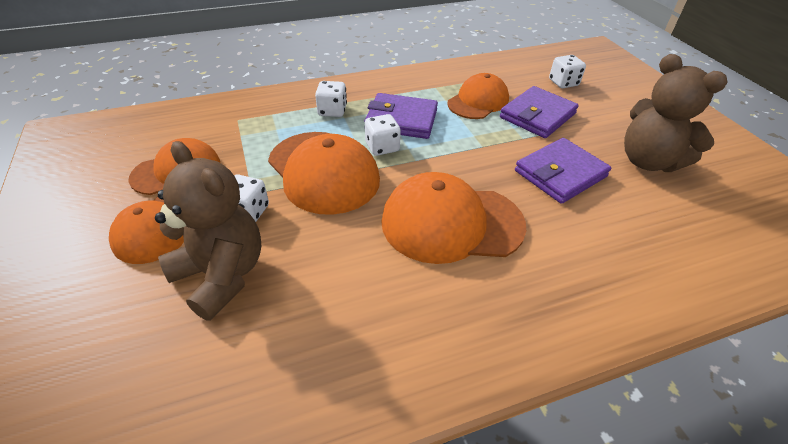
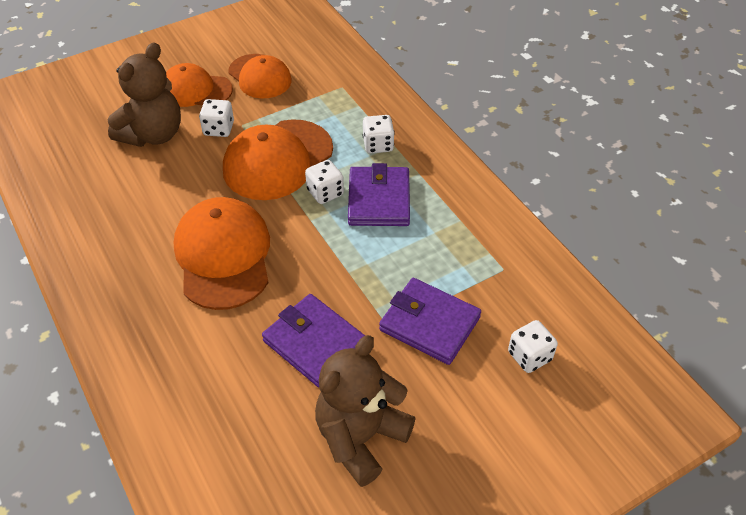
camera: 80 degrees right, 5 degrees up
orange cap [448,73,509,119] -> none

